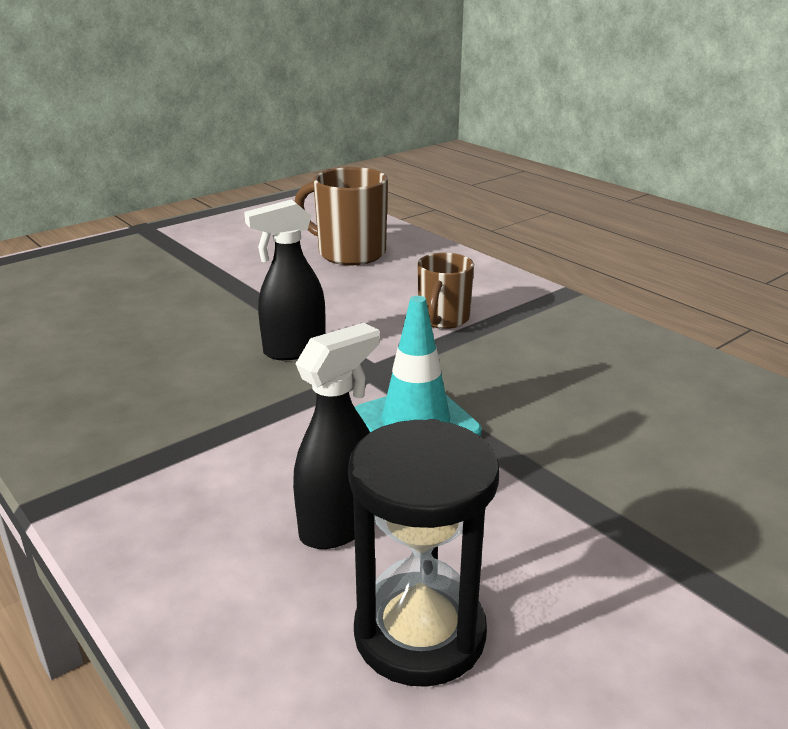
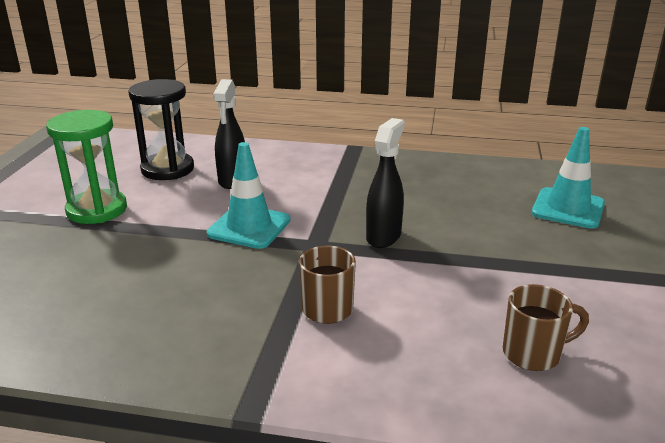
camera: 140 degrees right, 0 degrees up
brown mug [295,167,388,265] -> brown mug [503,284,589,371], size x0.65
none -> green hourglass [46,110,127,224]
none -> turquoise traffic cone [532,127,605,229]

